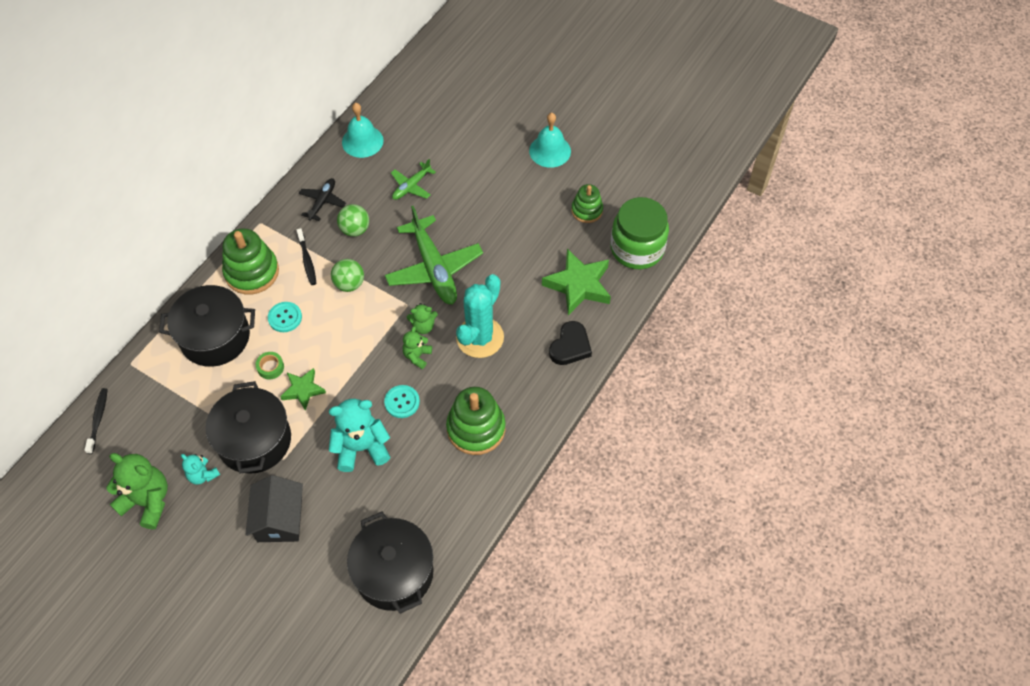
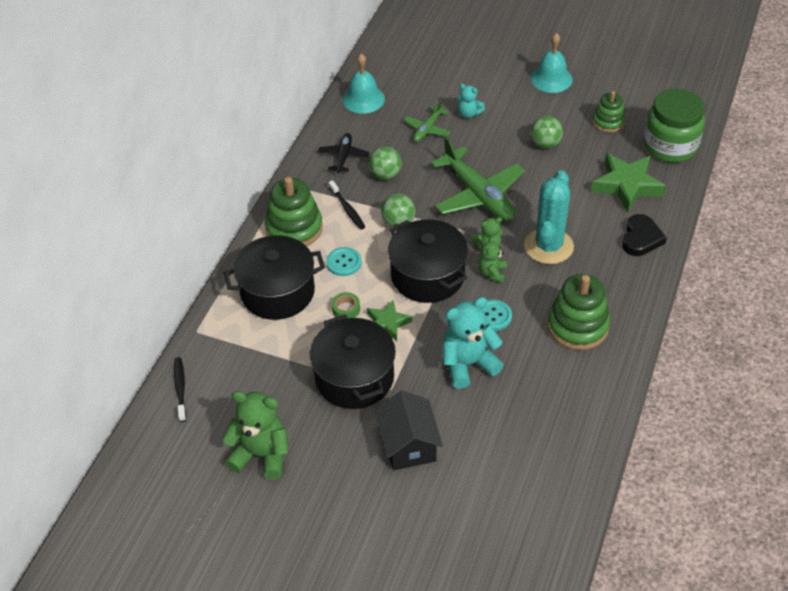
camera: 10 degrees left, 10 degrees down
turquoise teddy bear [181,454,220,484] -> turquoise teddy bear moved to [458,84,485,118]
black pot [347,512,434,614] -> black pot moved to [388,219,468,303]
none -> green ball [530,116,563,149]

